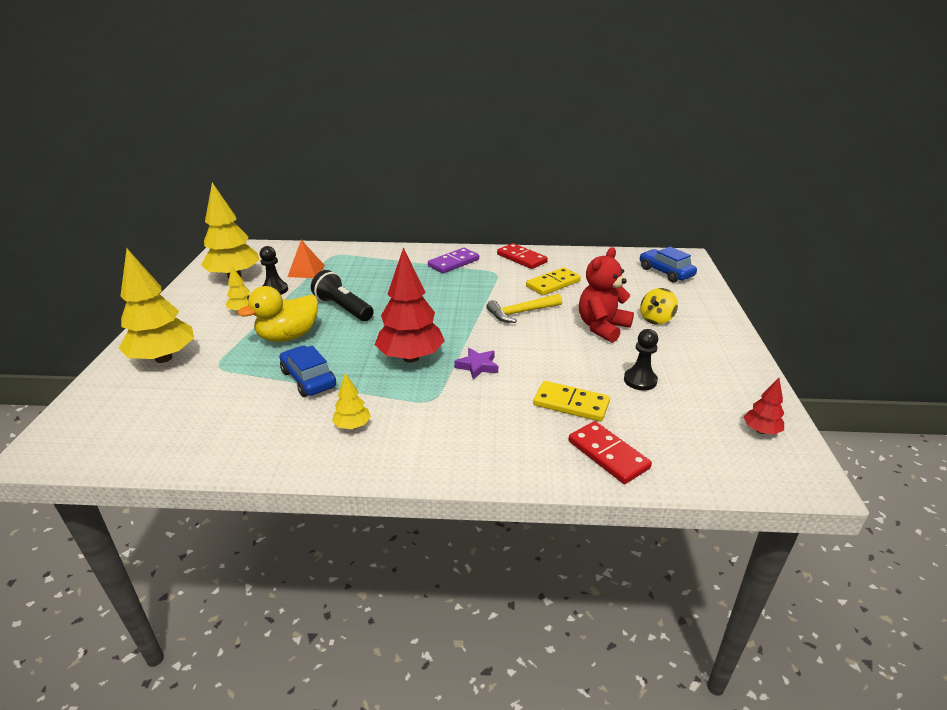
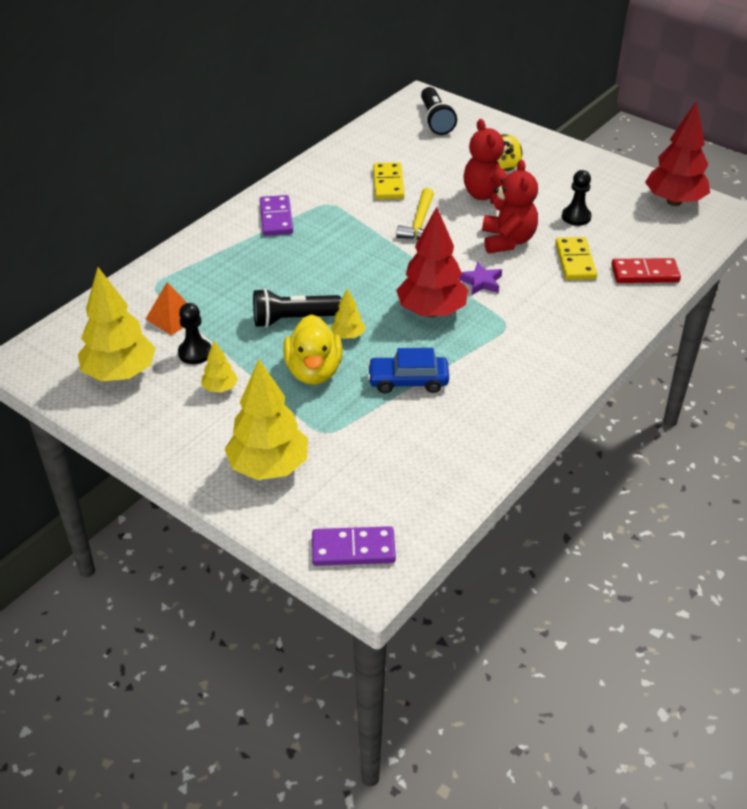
camera: 55 degrees left, 10 degrees up
yellow tree [332,373,371,429] -> yellow tree moved to [330,288,365,339]
red domino [497,243,548,269] -> none
yellow domino [533,381,610,422] -> yellow domino turned 60 degrees counterclockwise [555,237,597,280]
blue car [640,247,697,283] -> black flashlight [421,87,457,135]
red tree [744,378,784,435] -> red tree [645,101,710,206], size x2.11
none -> purple domino [312,526,396,566]
none -> red teddy bear [482,160,538,253]

